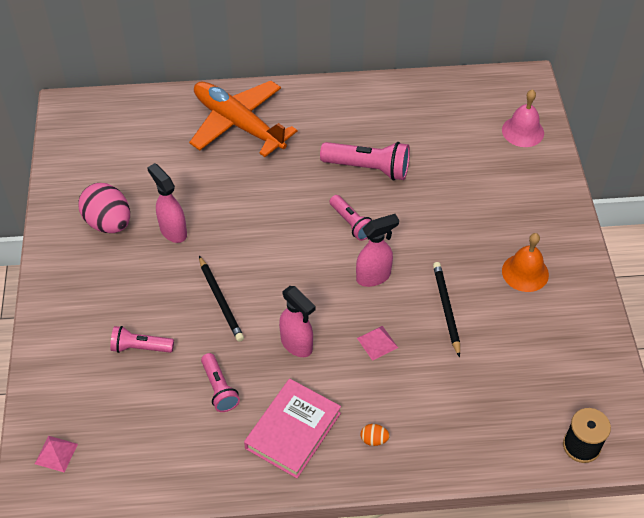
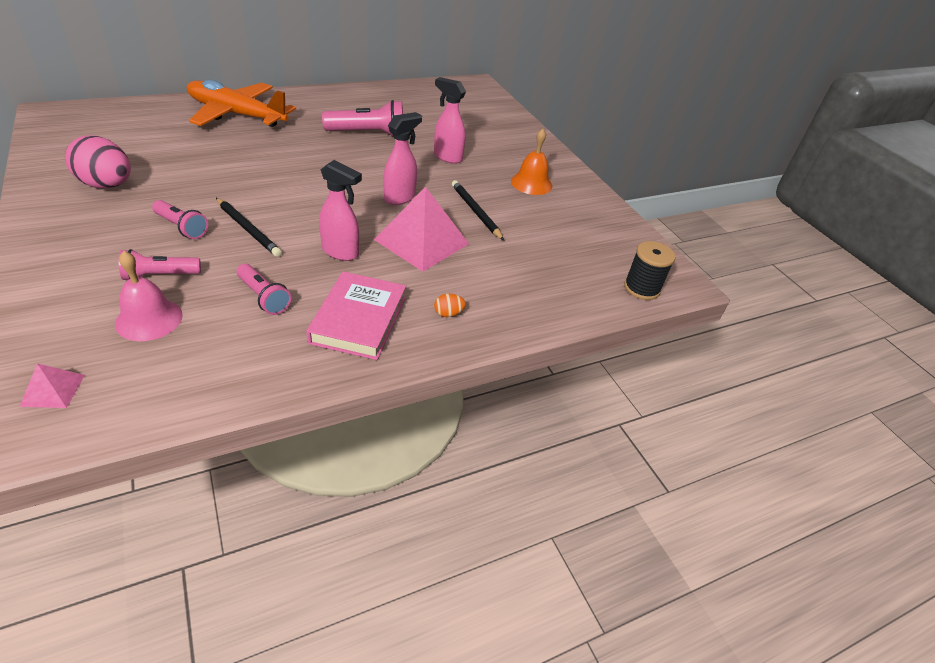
camera: 25 degrees left, 10 degrees down
pink spray bottle [147,163,187,243] -> pink spray bottle moved to [434,77,466,164]
pink flashlight [329,195,372,241] -> pink flashlight moved to [152,200,208,239]
pink pyramid [357,326,398,361] -> pink pyramid [374,186,469,272], size x2.22
pink bell [502,89,544,147] -> pink bell moved to [115,251,183,341]

